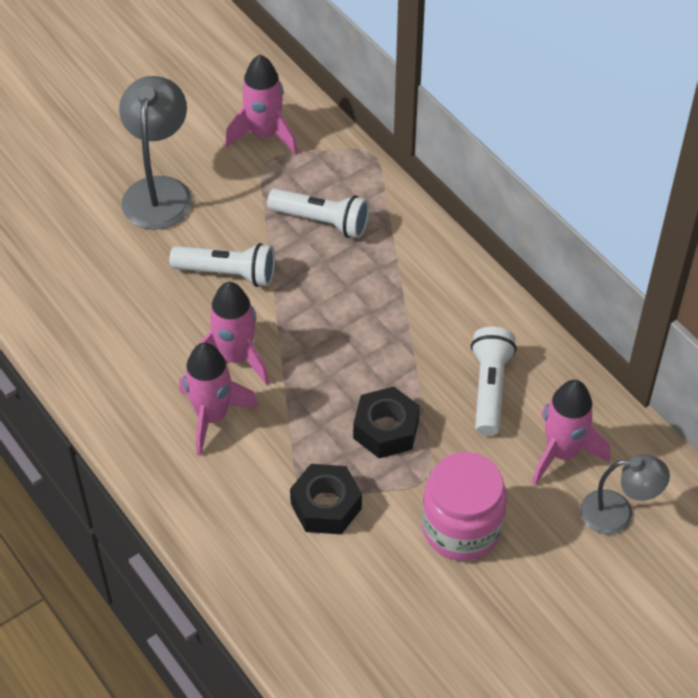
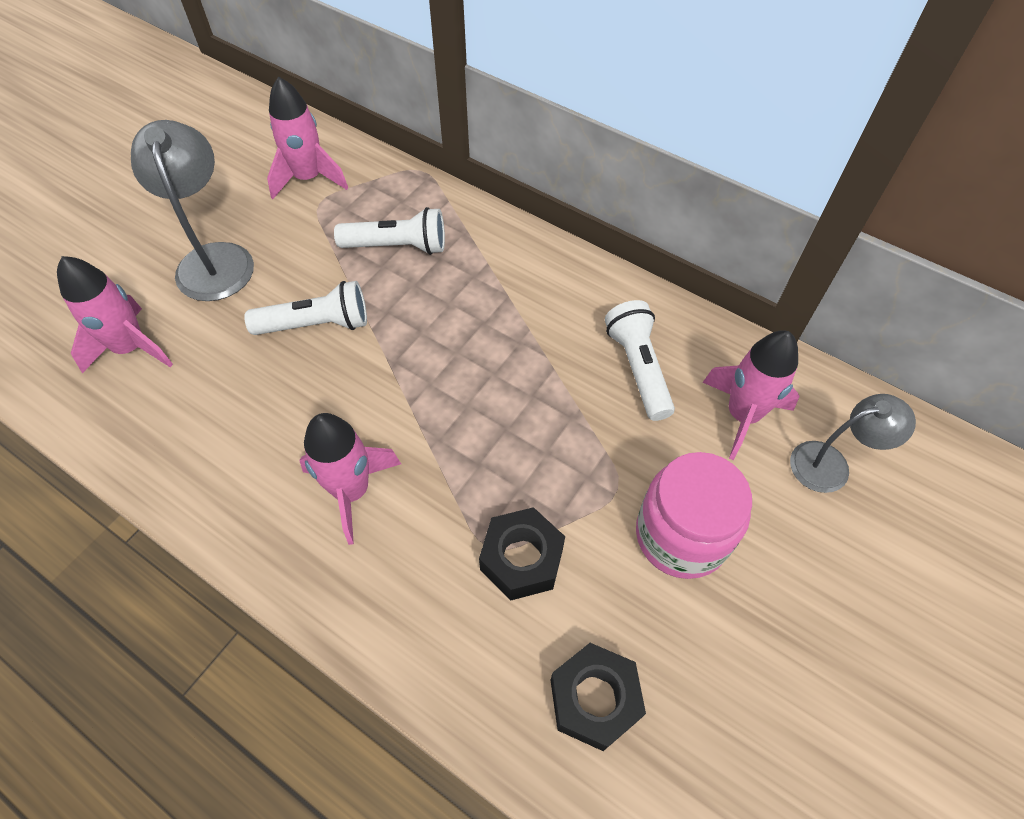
camera: 20 degrees left, 5 degrees up
pink rocket [199,282,269,385] -> pink rocket moved to [57,256,173,373]
black nut [353,387,420,458] -> black nut moved to [551,643,646,751]

